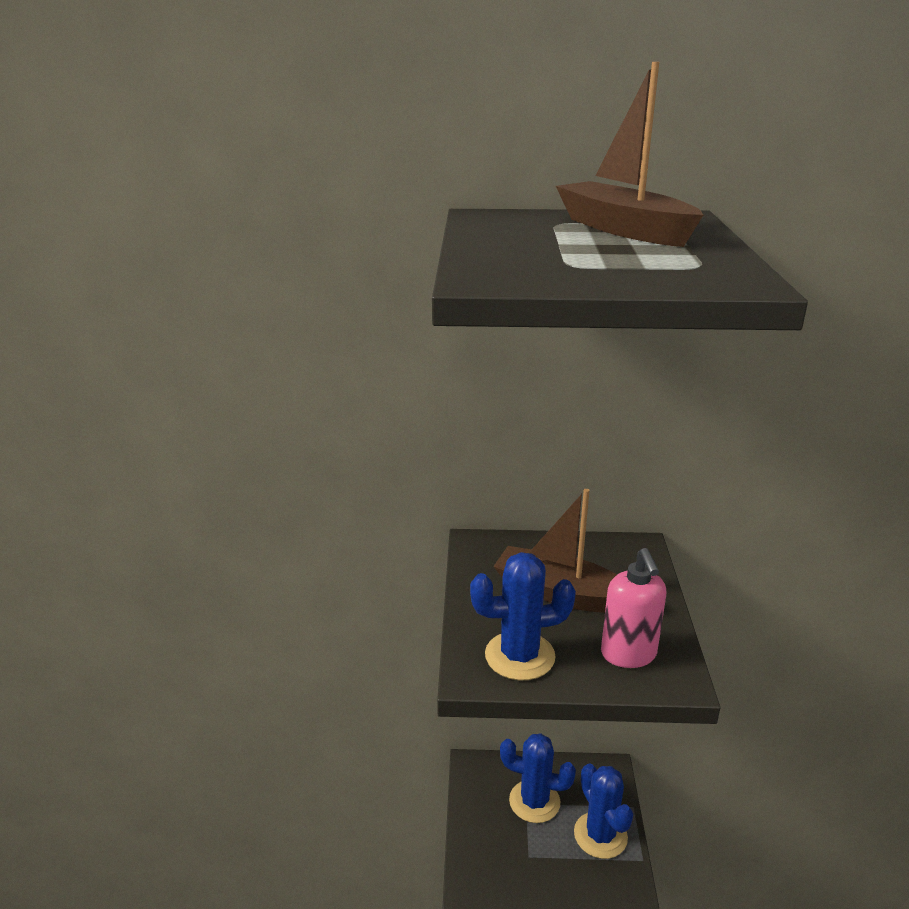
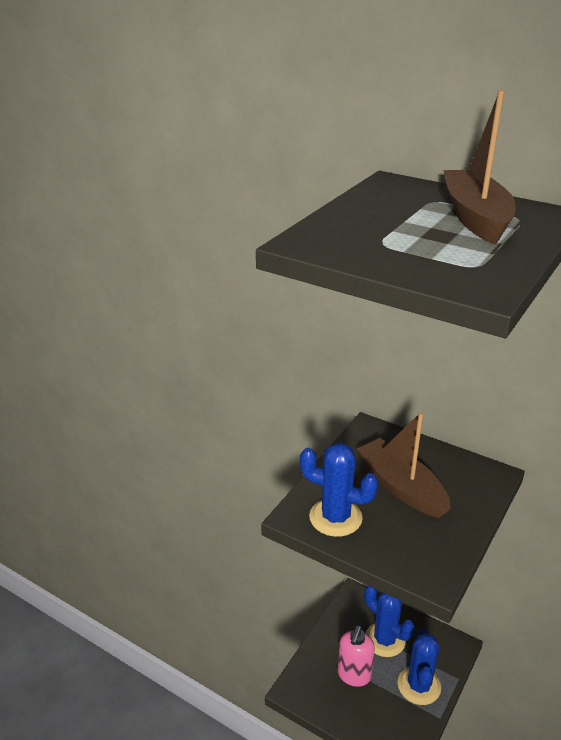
camera: 30 degrees right, 5 degrees up
pink soap dispenser [601,548,666,668] -> pink soap dispenser moved to [338,625,375,687]

